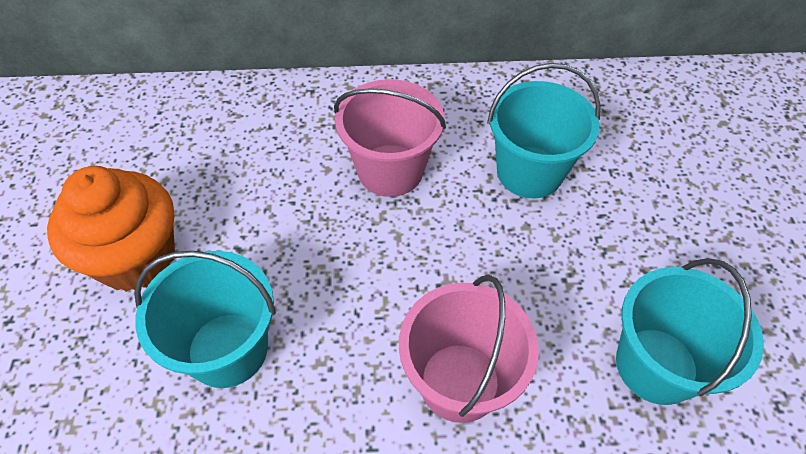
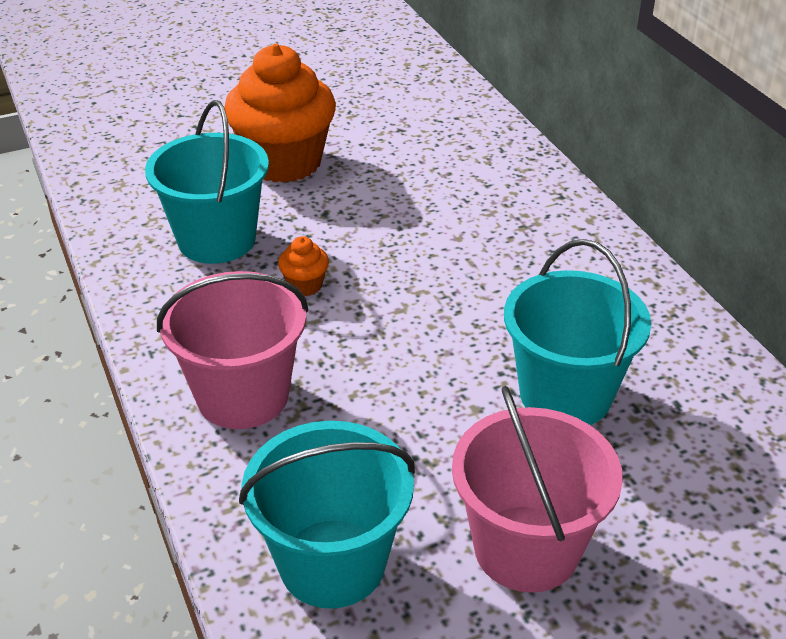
camera: 70 degrees right, 15 degrees down
pink bucket [334,79,446,197] -> pink bucket moved to [452,385,623,593]
none -> orange cupcake [278,236,329,296]

